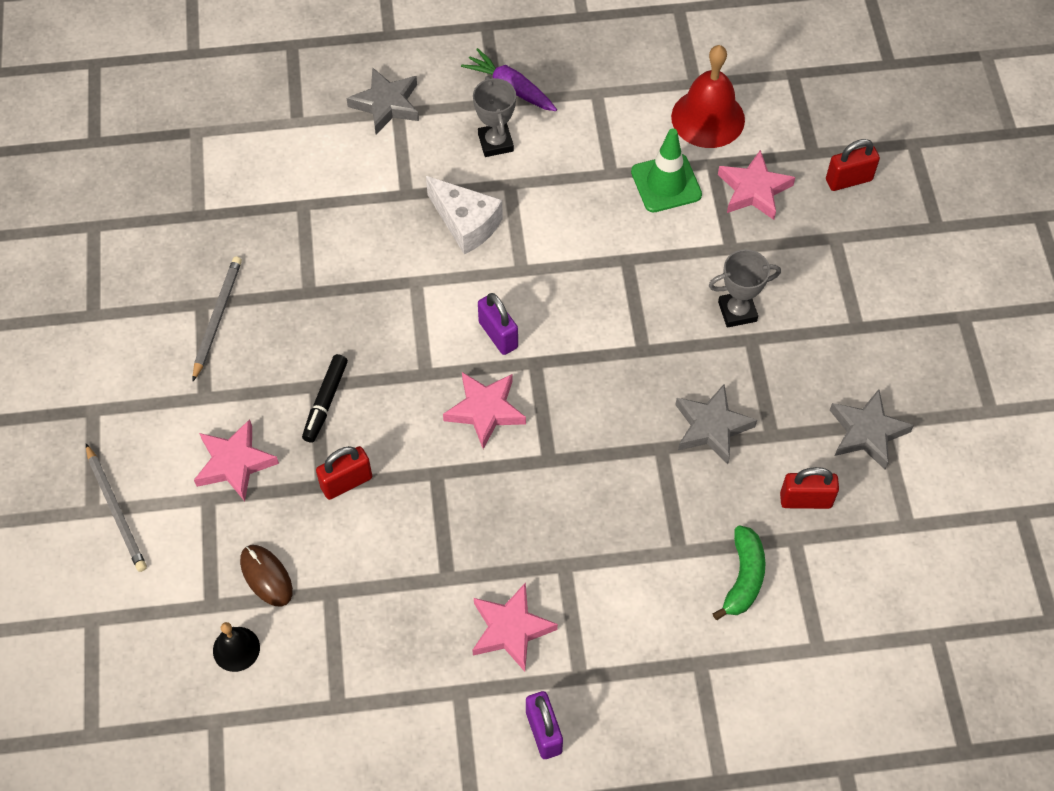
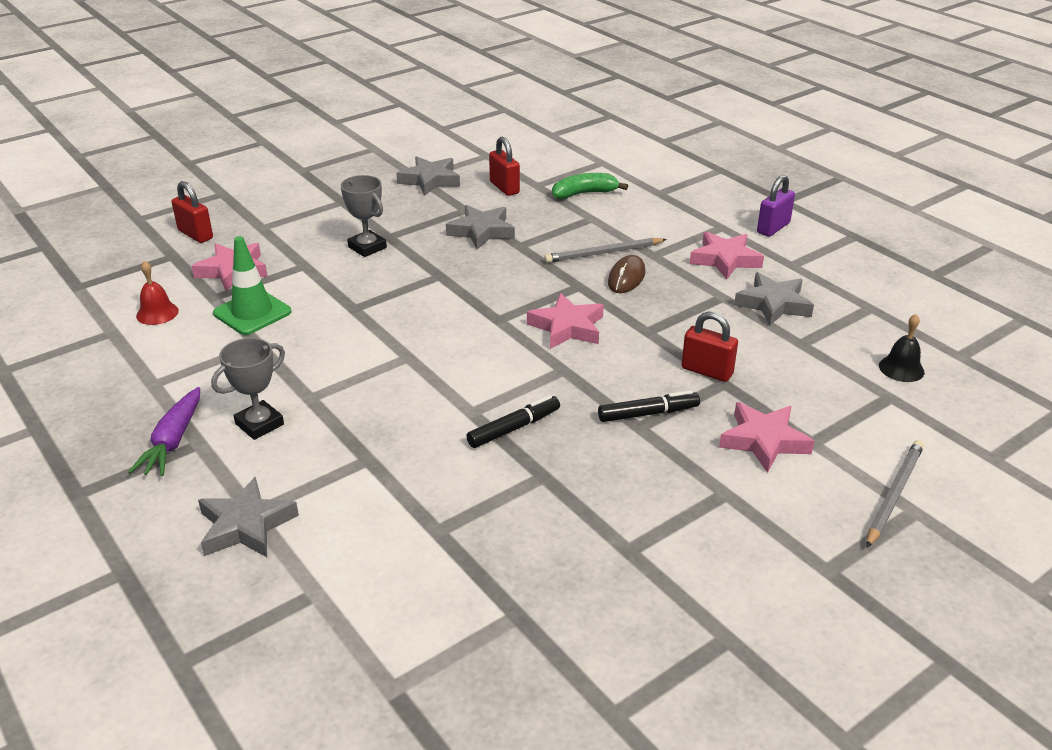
camera: 120 degrees left, 25 degrees down
grey pencil [192,256,242,381] -> grey pencil moved to [544,238,667,263]
brown mouse [240,545,293,606] -> brown mouse moved to [608,255,646,293]
white cheese [426,176,503,255] -> none
purple padlock [478,293,518,355] -> none
red bell [671,45,745,148] -> red bell [136,261,179,325], size x0.54
none -> black marker [466,395,560,448]
none -> grey star [734,272,814,326]

